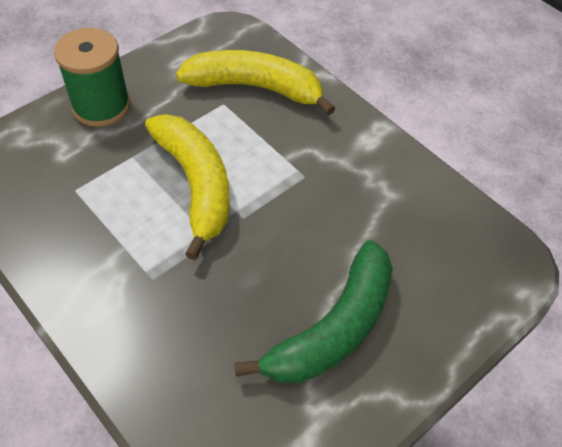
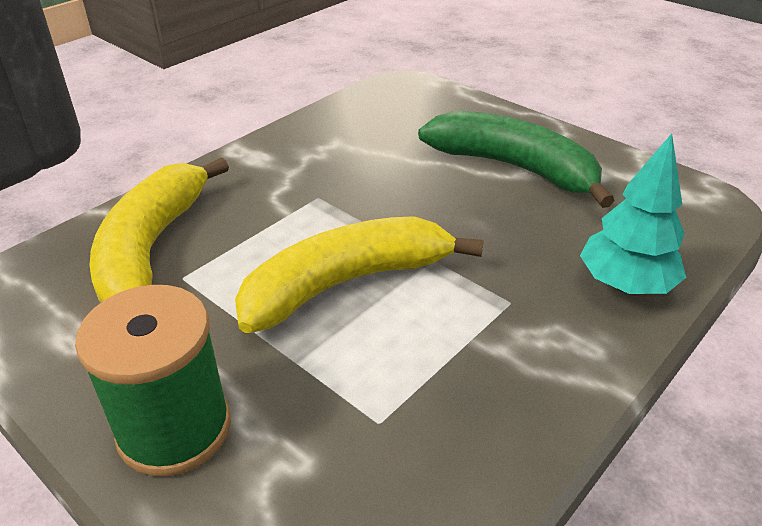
camera: 95 degrees left, 15 degrees down
none -> turquoise tree [580,133,687,294]

